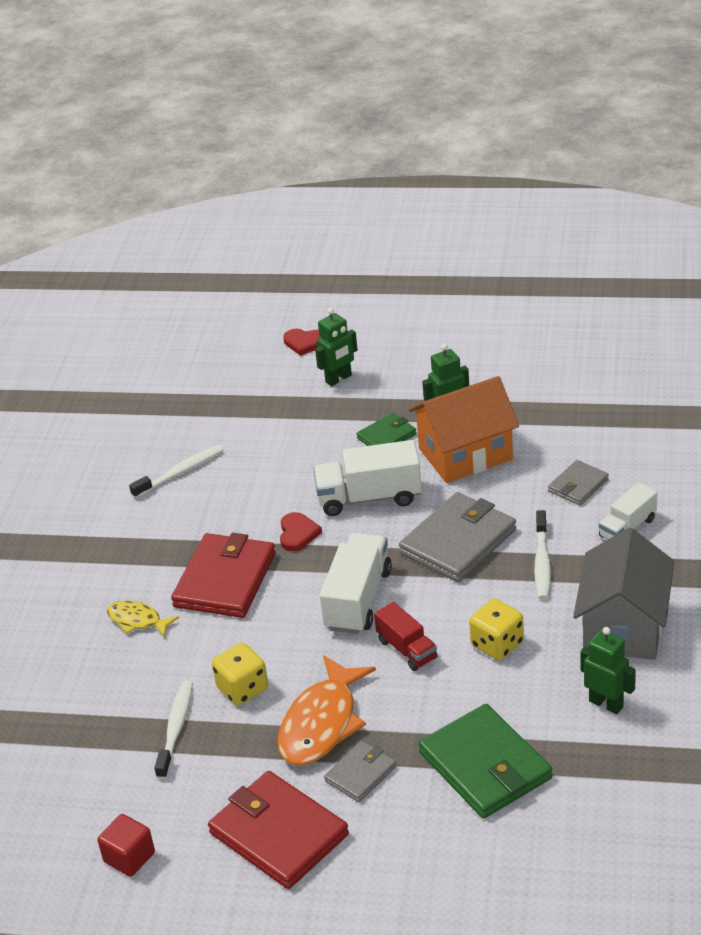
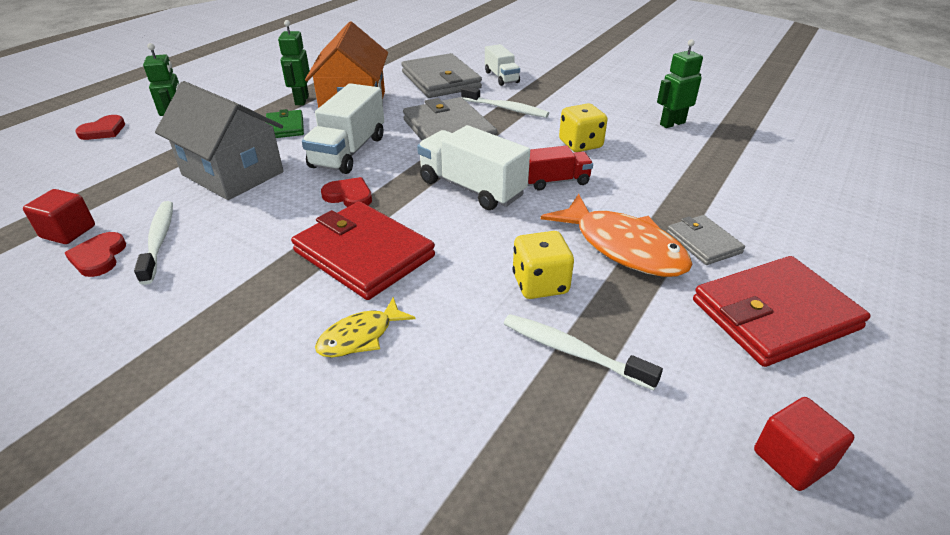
camera: 70 degrees left, 0 degrees up
green wallet [418,704,552,819] -> none
grey wallet [548,460,609,506] -> grey wallet [401,53,482,98], size x1.86
grey house [573,528,675,660] -> grey house moved to [155,81,283,200]
none -> red cube [23,189,95,244]
none -> red heart [65,232,126,277]

